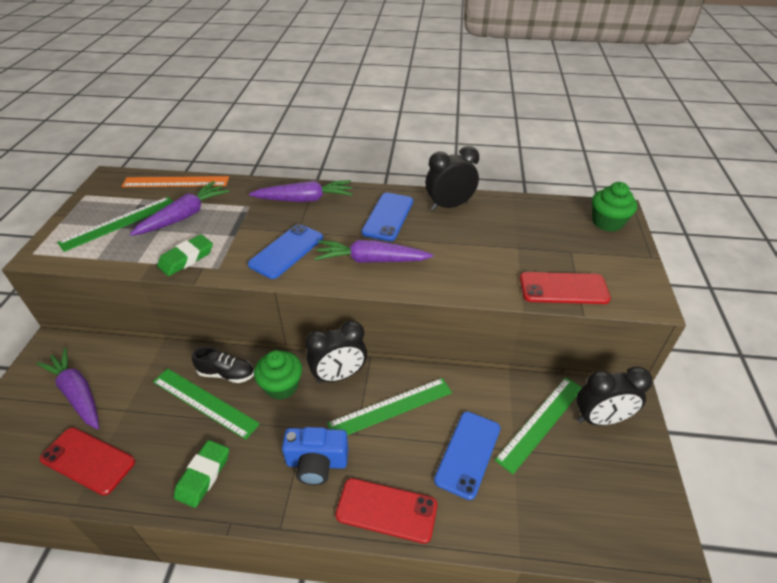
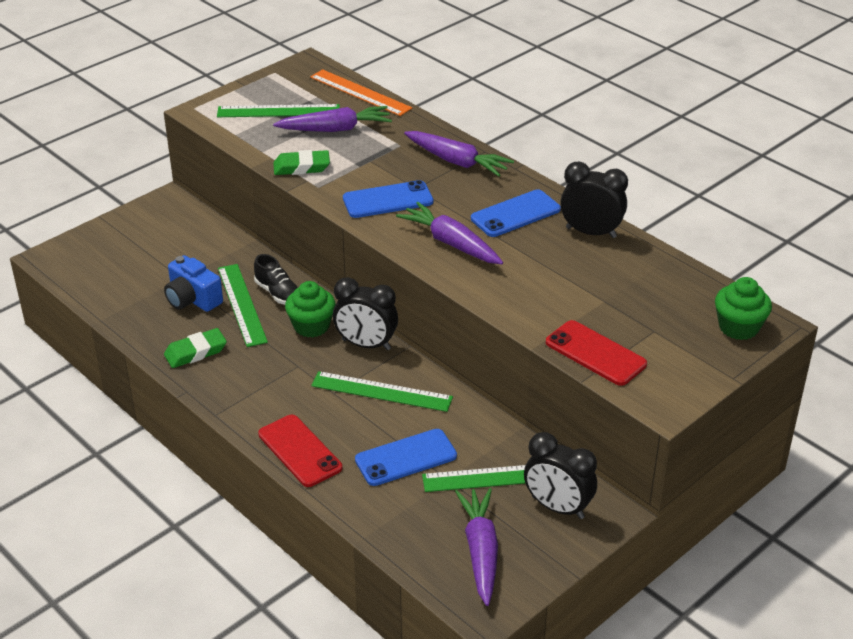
camera: 40 degrees right, 5 degrees down
purple carrot [36,348,99,429] -> purple carrot moved to [455,488,498,606]
red phone [40,427,135,496] -> none
blue camera [282,427,349,485] -> blue camera moved to [164,255,223,312]

